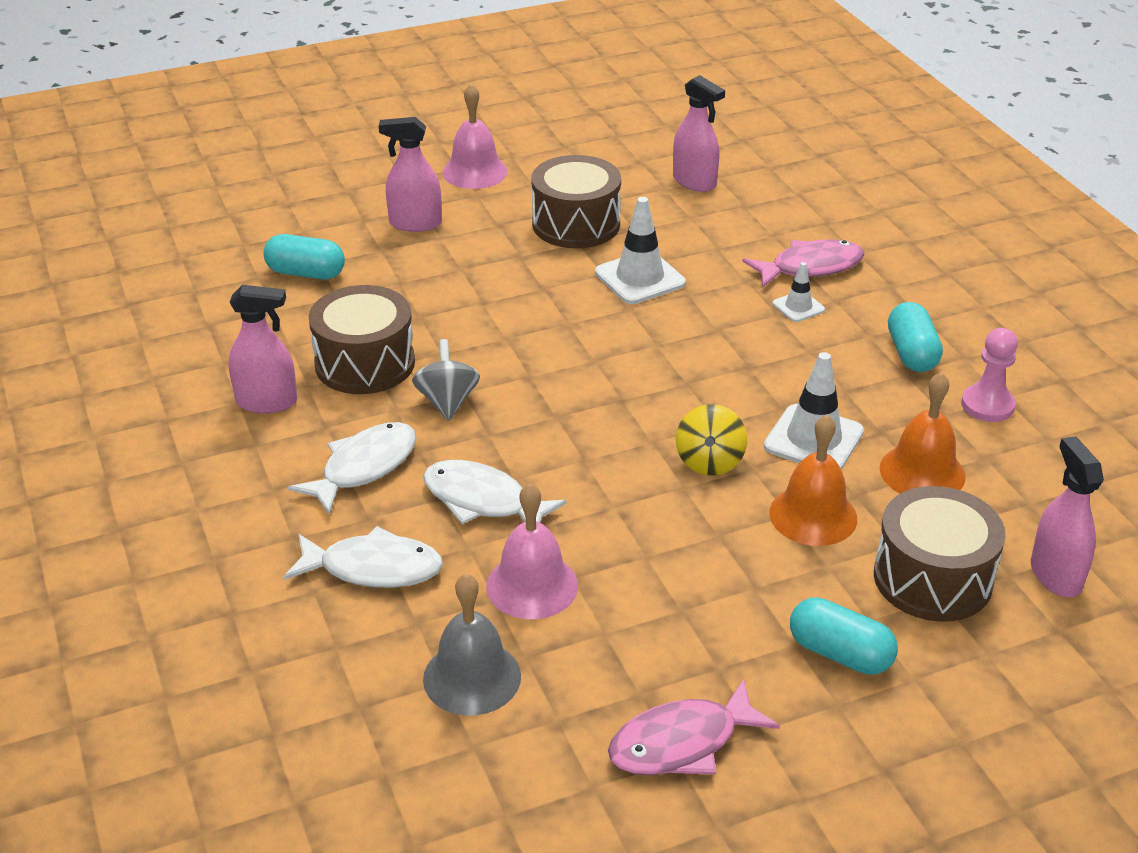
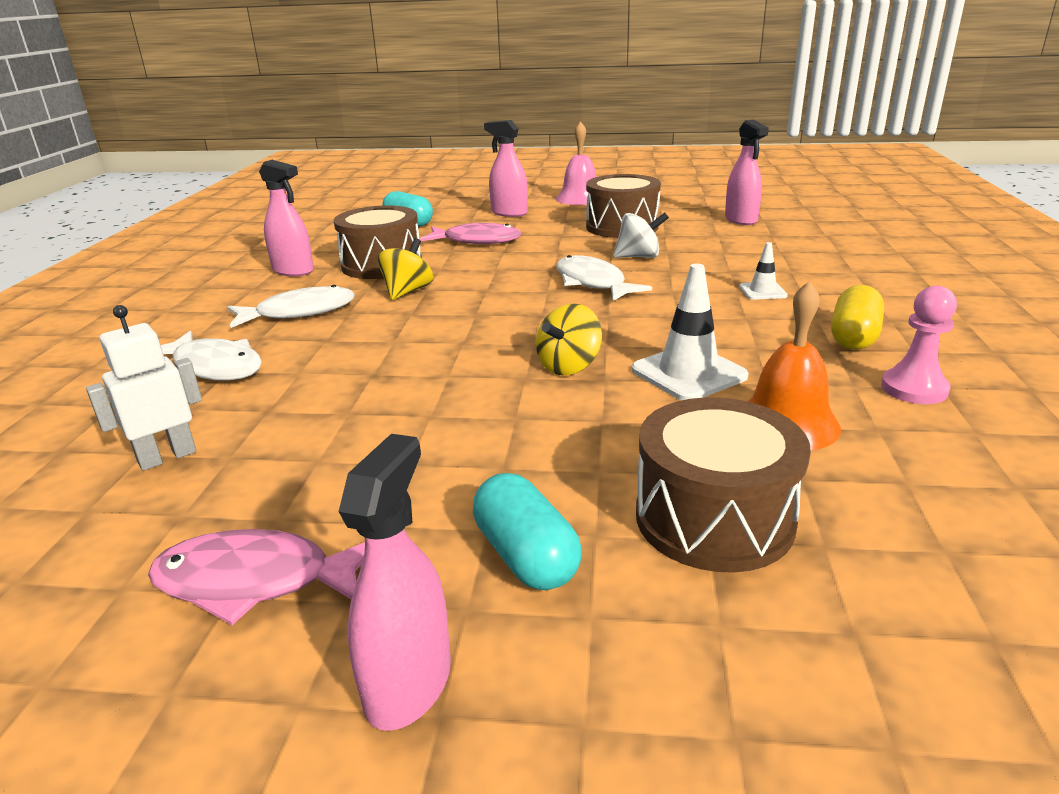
camera: 30 degrees right, 10 degrees down
grey spinning top [412,339,480,421] -> yellow spinning top [377,238,433,300]
white fish [423,460,566,524] -> white fish moved to [556,255,652,301]
grey bell [423,574,521,715] -> white robot [86,305,202,471]
pink bell [486,483,578,619] -> none
white traffic cone [595,197,686,304] -> white spinning top [613,213,669,258]
pink fish [742,239,864,287] -> pink fish moved to [420,223,521,244]
orange bell [769,415,857,546] -> none
turquoise capsule [888,302,943,372] -> yellow capsule [831,285,884,350]
pink spray bottle [1031,436,1104,597] -> pink spray bottle moved to [339,434,451,731]

